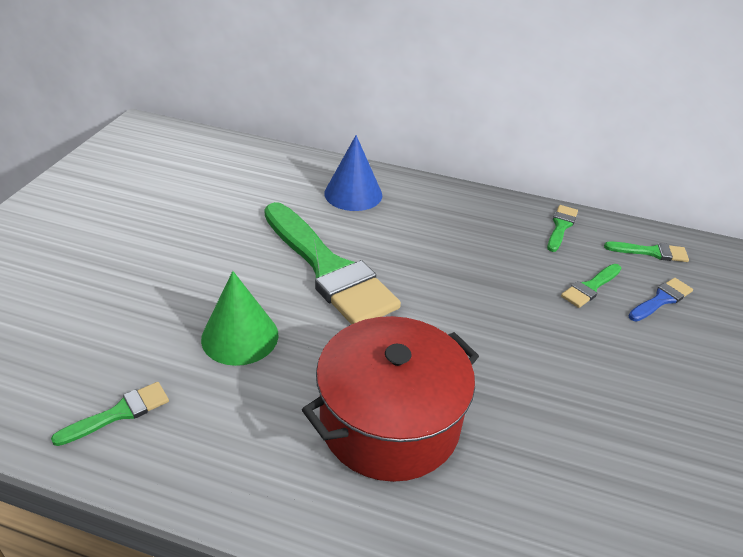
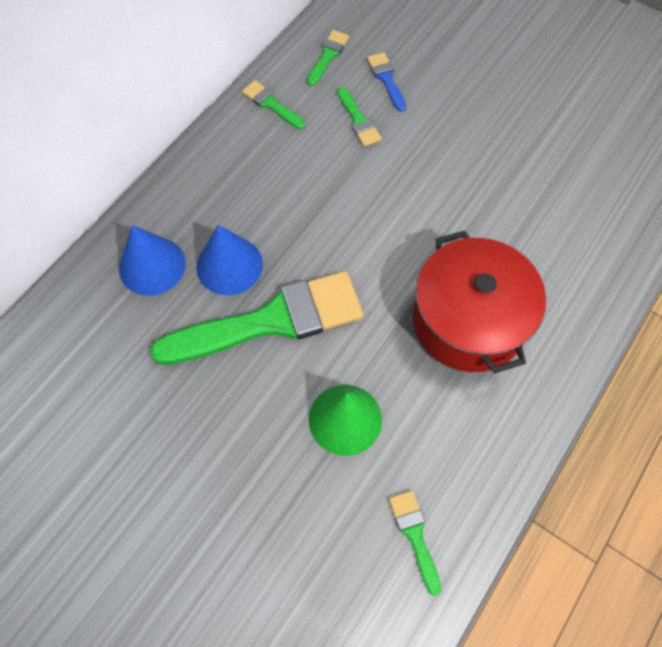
camera: 70 degrees left, 25 degrees up
none -> blue cone [196,225,263,295]

